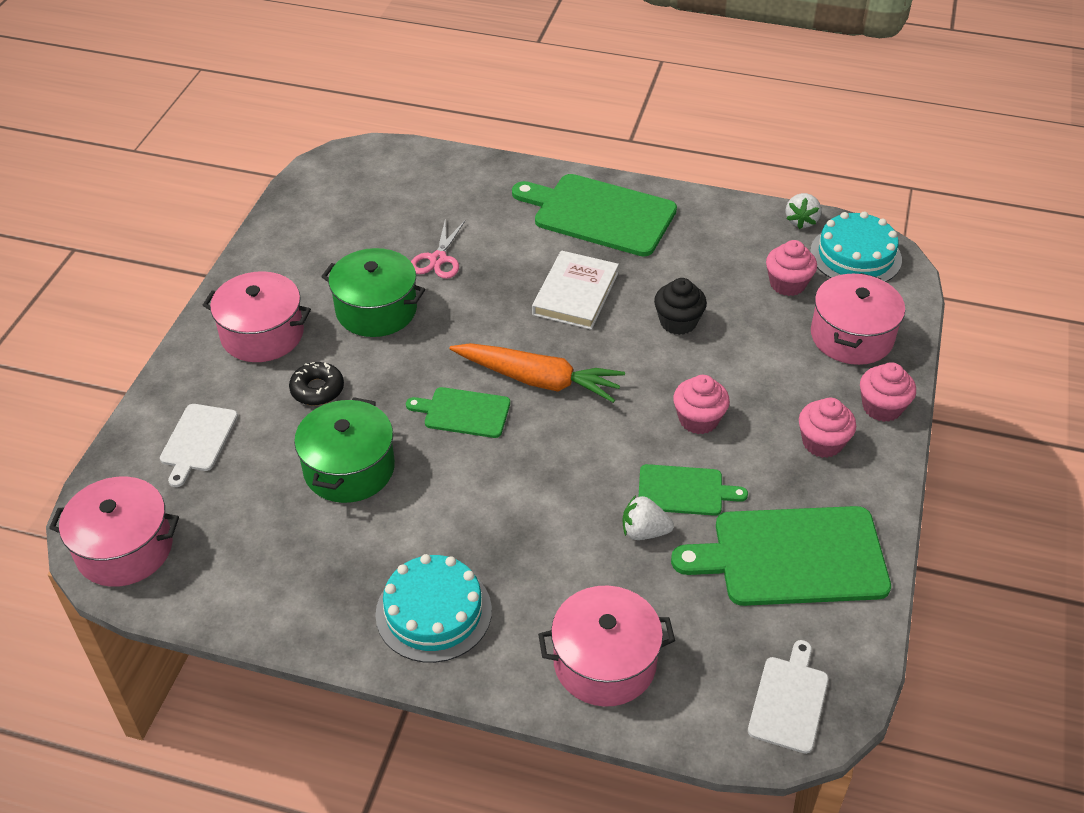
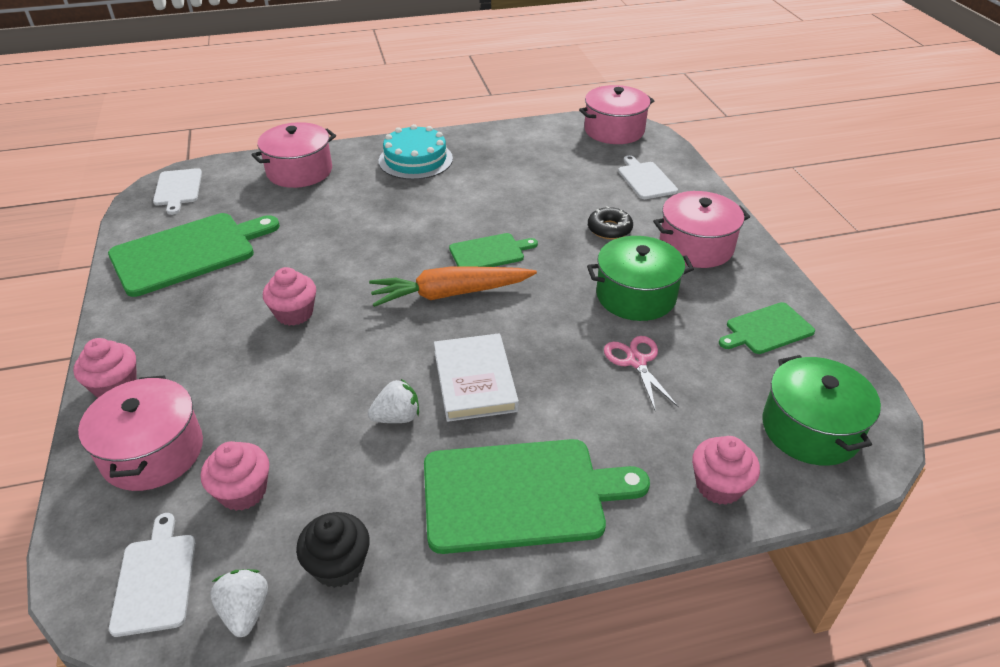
camera: 150 degrees right, 5 degrees down
green pot [294,397,395,503] -> green pot moved to [762,355,881,466]
white strawberry [623,495,674,540] -> white strawberry moved to [368,379,419,423]
green cutting board [639,464,748,516] -> green cutting board moved to [719,302,815,354]
black cupcake [654,278,707,335] -> black cupcake moved to [296,512,370,588]
pink cupcake [799,397,856,458] -> pink cupcake moved to [692,436,760,505]
turquoise cake [810,211,902,282] -> white cutting board [109,513,196,637]

